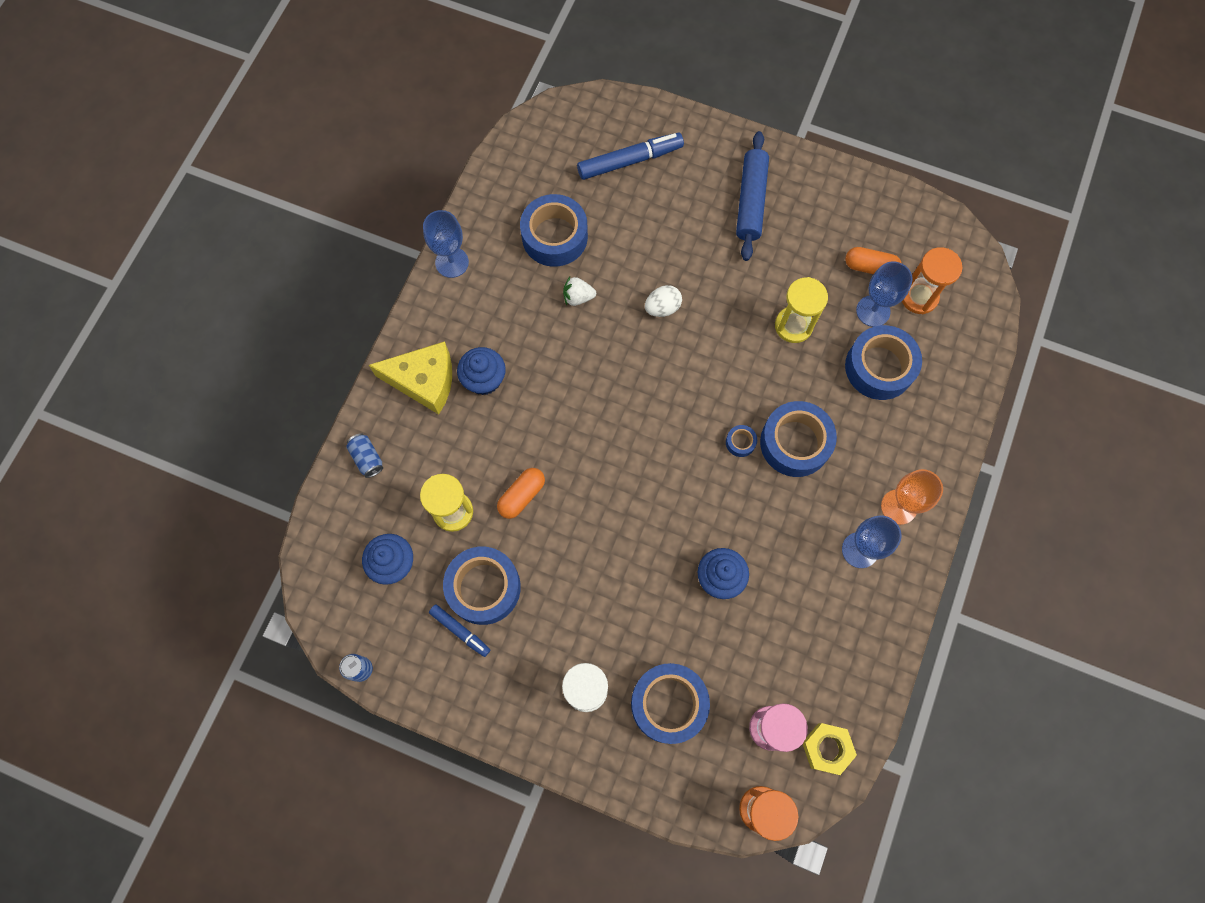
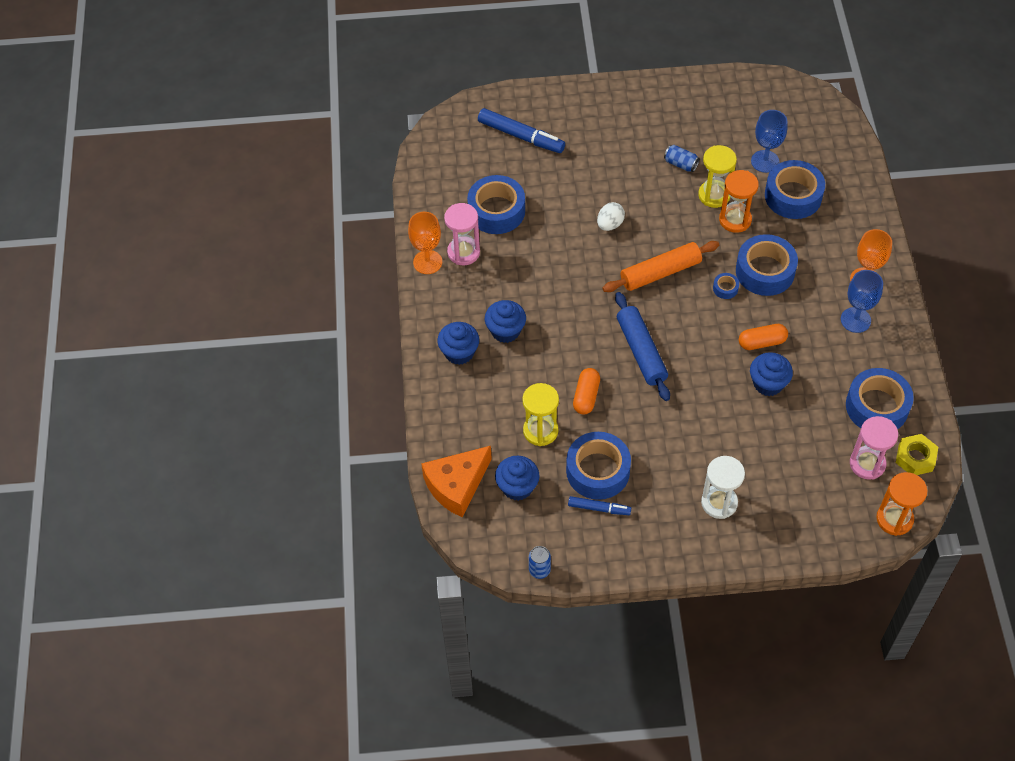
camera: 25 degrees left, 15 degrees down
blue can [346,433,383,478] -> blue can moved to [664,145,700,172]
yellow cheese [369,341,452,414] -> blue cupcake [437,322,479,365]
blue goblet [423,210,469,278] -> orange goblet [408,212,442,274]
white strawberry [563,277,596,306] -> none
blue marker [577,133,684,180] -> blue marker turned 75 degrees clockwise [478,108,565,153]
blue tape [631,663,710,744] -> blue tape moved to [846,368,914,429]
blue rolling pin [736,131,769,261] -> blue rolling pin moved to [615,292,670,401]
orange capsule [845,247,901,274] -> orange capsule moved to [739,324,788,350]
orange hourglass [902,247,962,314] -> orange hourglass moved to [719,170,759,233]
none -> orange cheese [421,446,492,517]
none -> pink hourglass [444,203,480,265]
none -> orange rolling pin [602,241,719,292]

